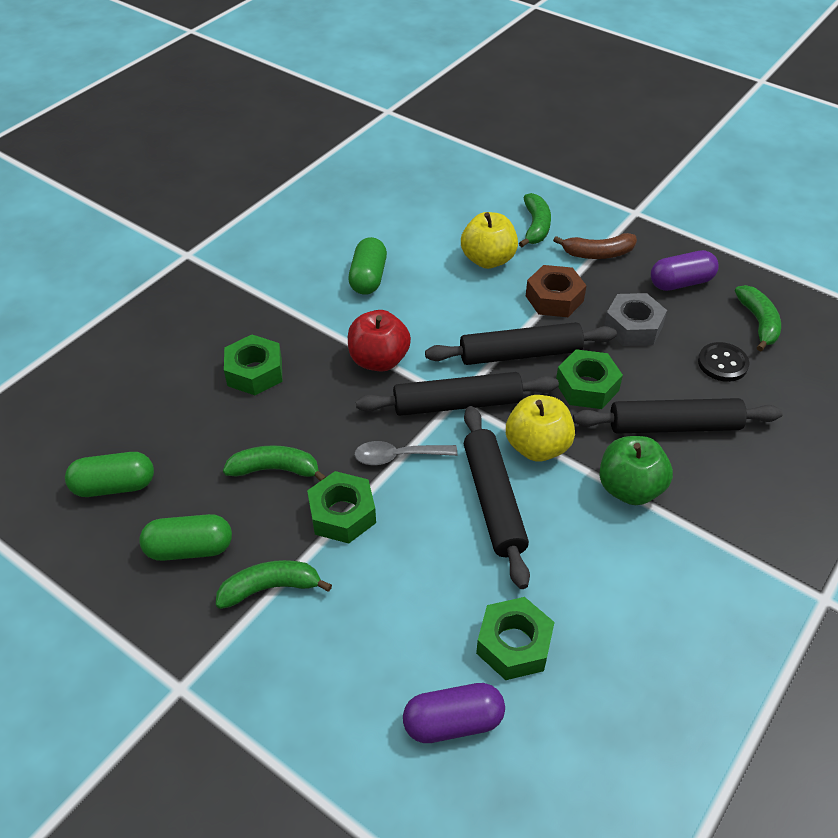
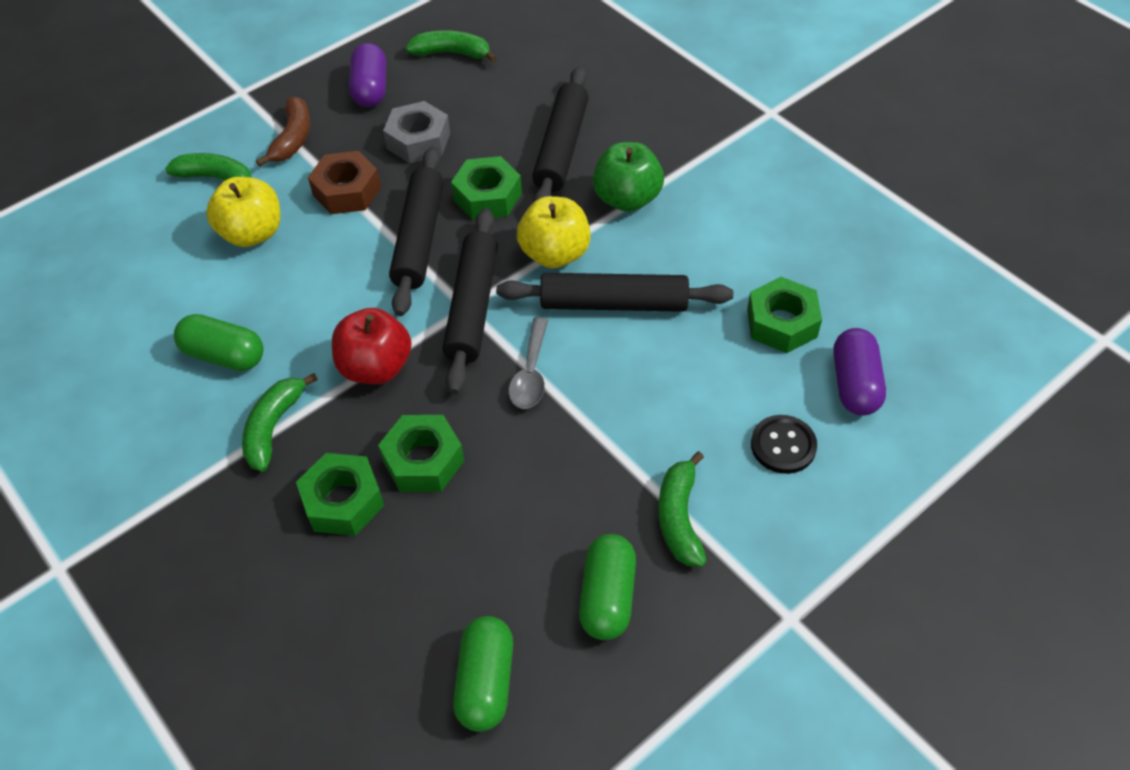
camera: 75 degrees left, 5 degrees up
green banana [223,445,326,481] -> green banana moved to [242,373,318,472]
green nut [307,471,376,544] -> green nut moved to [378,415,464,492]
black button [698,342,750,382] -> black button moved to [751,415,817,474]

